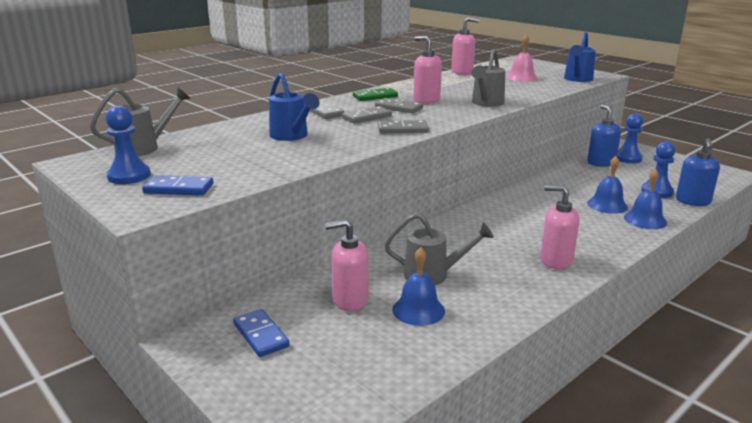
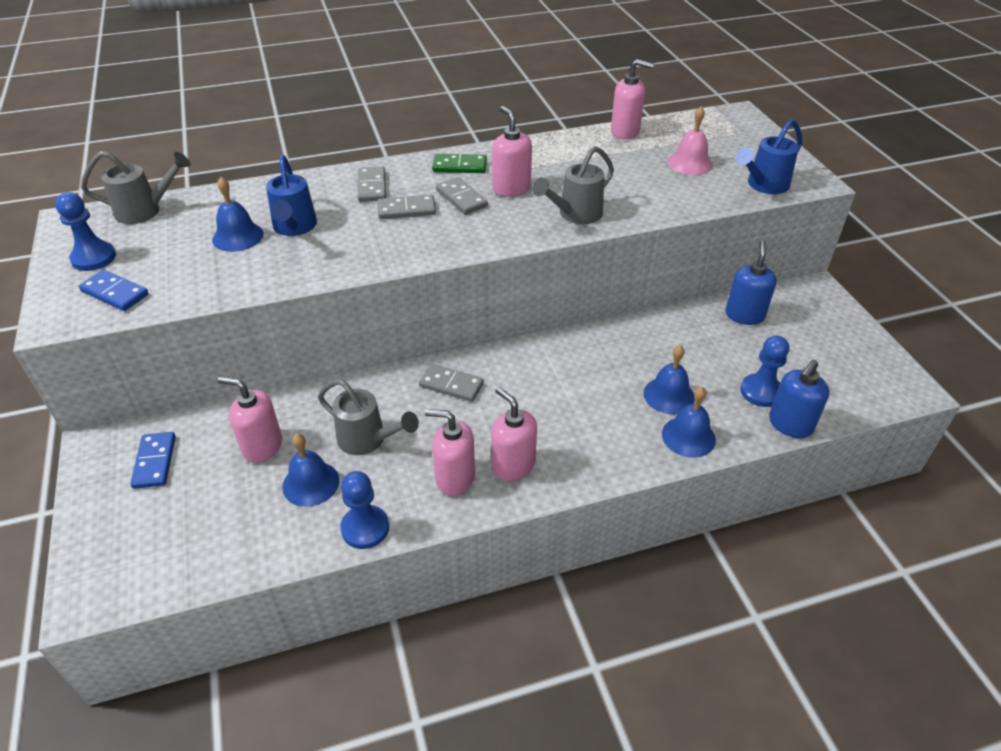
camera: 25 degrees right, 20 degrees up
grey domino [378,120,429,133] -> grey domino moved to [419,364,484,402]
blue pawn [617,113,643,163] -> blue pawn moved to [340,471,389,549]
none -> blue bell [212,177,264,252]
none -> pink soap dispenser [425,409,475,496]

